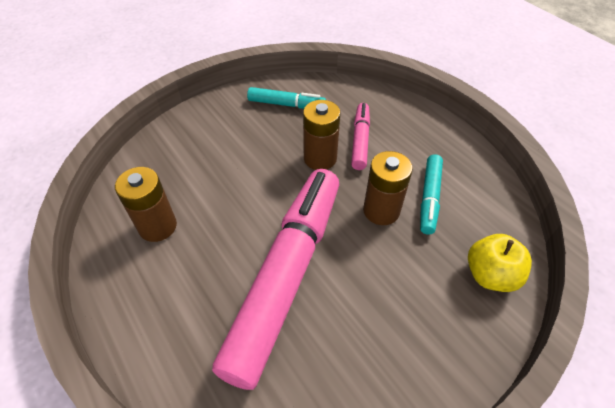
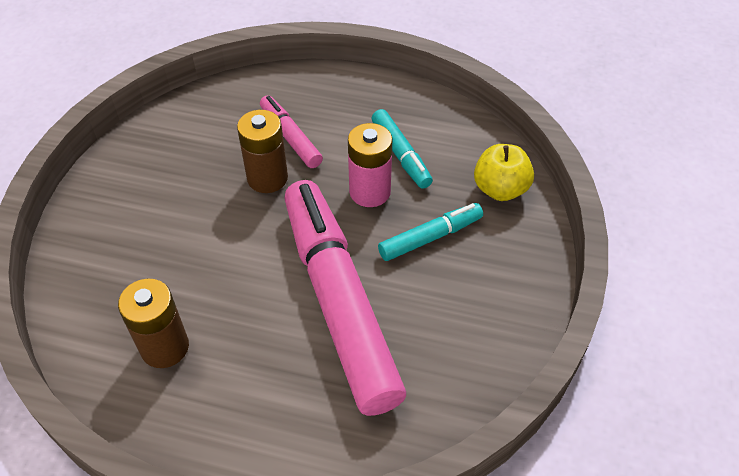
camera: 40 degrees left, 0 degrees up
turquoise marker [247,87,326,109] -> turquoise marker moved to [378,203,483,261]
brown battery [363,151,413,225] -> pink battery [348,123,393,207]

